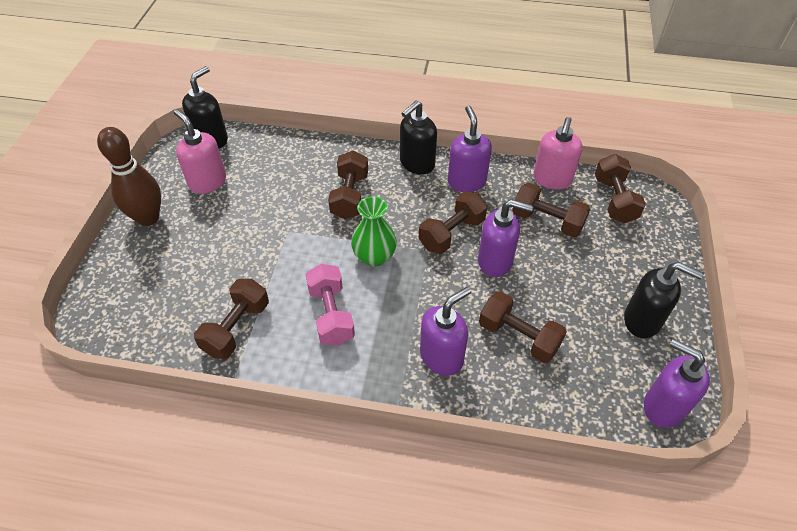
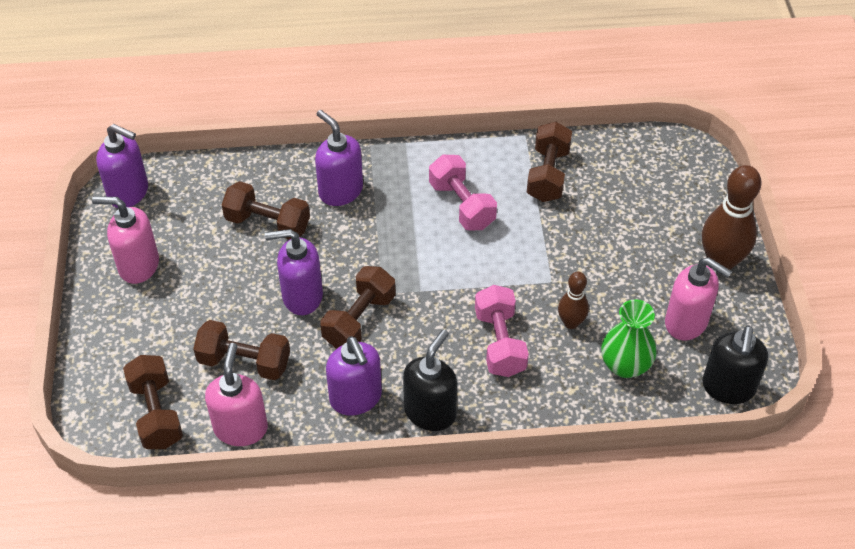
camera: 165 degrees right, 0 degrees up
brown dumbbell [328,150,368,219] -> pink dumbbell [475,285,529,377]
green vase [351,196,397,267] -> green vase moved to [601,299,657,378]
purple soap dispenser [420,287,471,376] -> purple soap dispenser turned 105 degrees clockwise [315,110,363,206]
black soap dispenser [624,262,704,338] -> pink soap dispenser [92,196,159,284]
none -> brown bowling pin [558,272,589,329]

